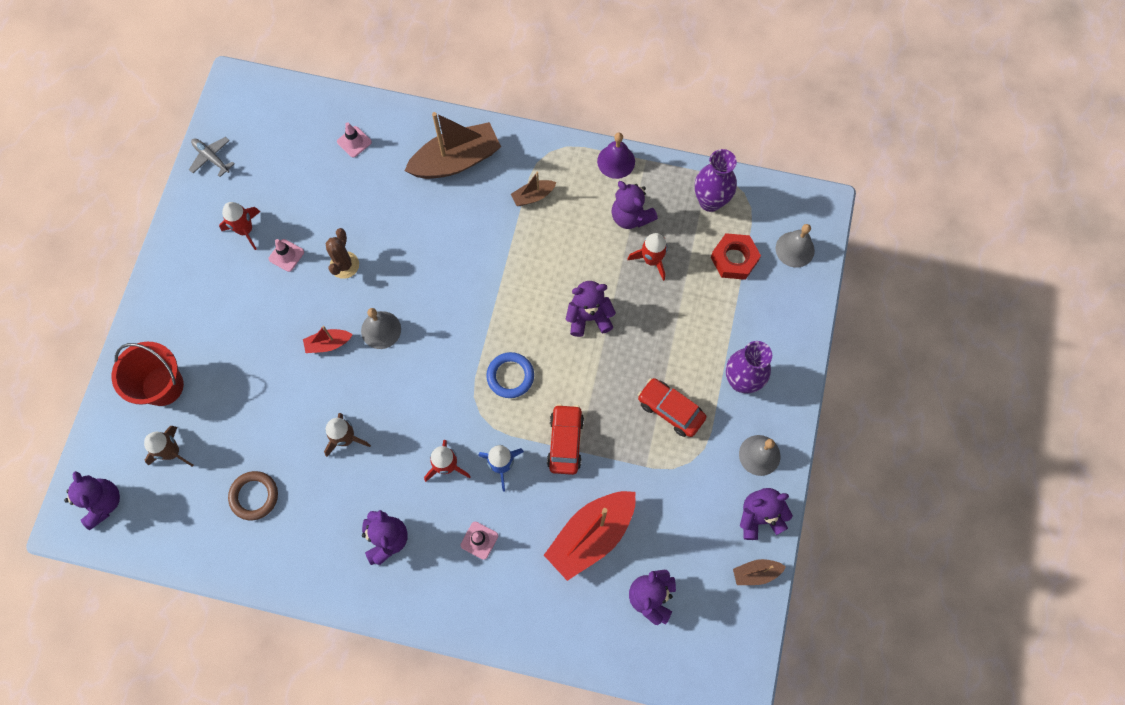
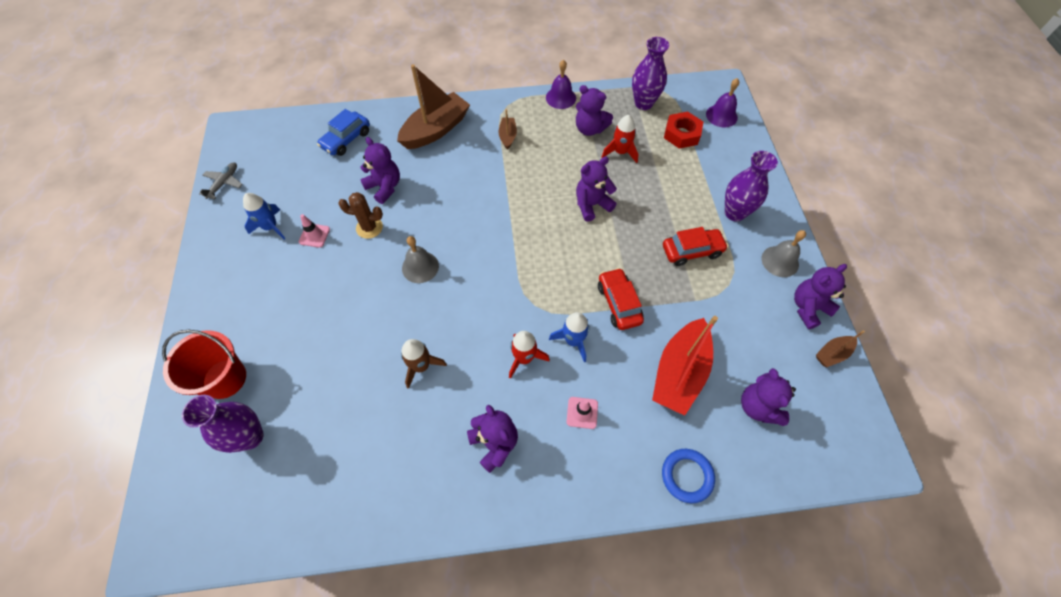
camera: 20 degrees left, 10 degrees down
purple teddy bear [64,471,120,530] -> purple teddy bear moved to [360,137,400,204]
brown rocket [144,426,193,467] -> purple vase [182,395,264,453]
grey plane [189,137,234,177] -> grey plane turned 90 degrees clockwise [199,163,243,200]
red rocket [219,202,260,250] -> blue rocket [243,193,286,240]
brown ring [228,471,278,520] -> none
red boat [303,326,353,353] -> none
brown cactus [326,228,359,279] -> brown cactus turned 75 degrees counterclockwise [338,192,383,239]
pink traffic cone [337,122,372,158] -> blue car [317,109,370,156]
blue ring [486,352,534,398] -> blue ring moved to [662,449,715,503]
brown boat [511,172,557,206] -> brown boat turned 135 degrees clockwise [498,109,517,150]
red car [638,378,706,437] -> red car turned 150 degrees clockwise [663,227,728,266]
grey bell [776,224,815,268] -> purple bell [706,78,739,127]

